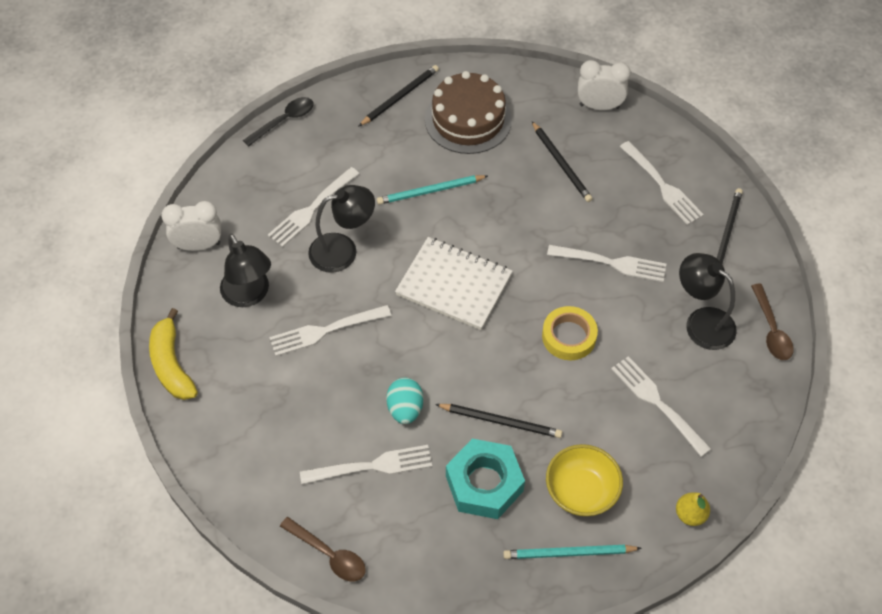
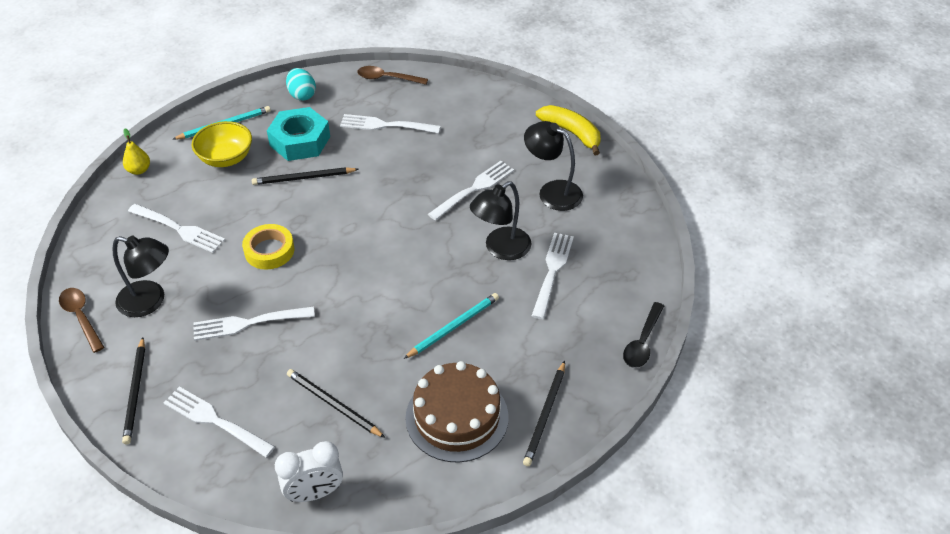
camera: 155 degrees right, 10 degrees down
white clock [161,201,221,251] -> none
white fork [300,445,432,484] -> white fork turned 45 degrees clockwise [340,114,441,134]
turquoise egg [387,378,423,424] -> turquoise egg moved to [286,68,316,101]
white notebook [395,237,513,330] -> none

